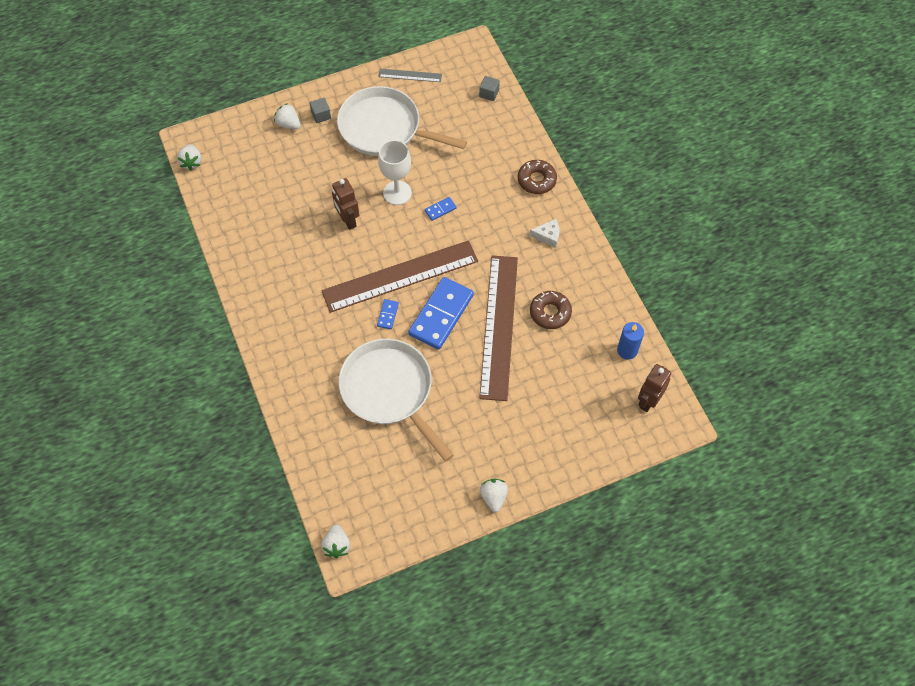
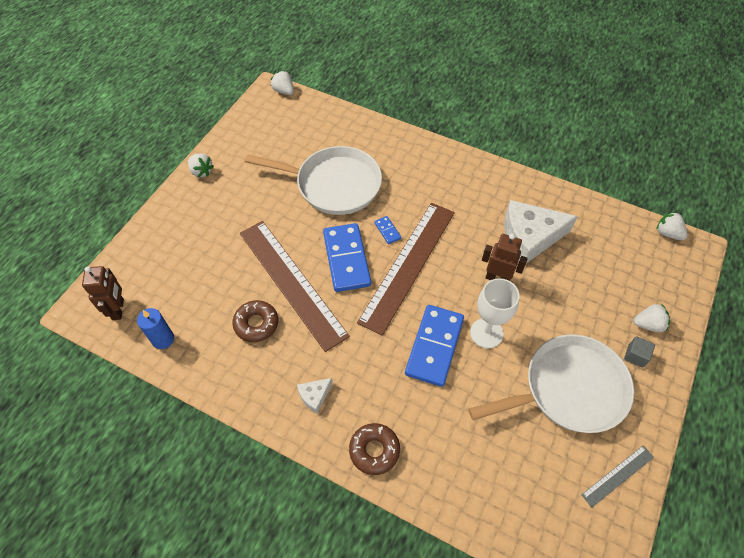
camera: 140 degrees right, 5 degrees down
blue domino [425,197,457,221] -> blue domino [405,305,464,387], size x2.35
grey cube [479,76,500,101] -> none
none -> white cheese [504,200,578,264]

